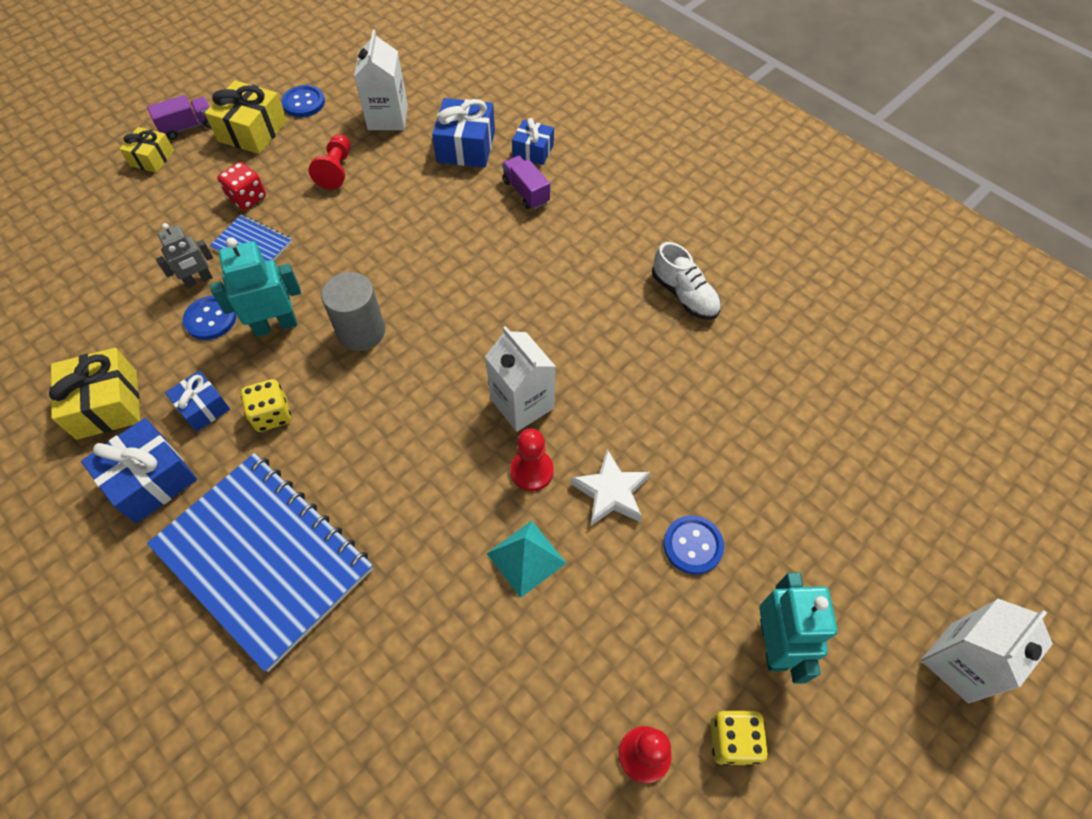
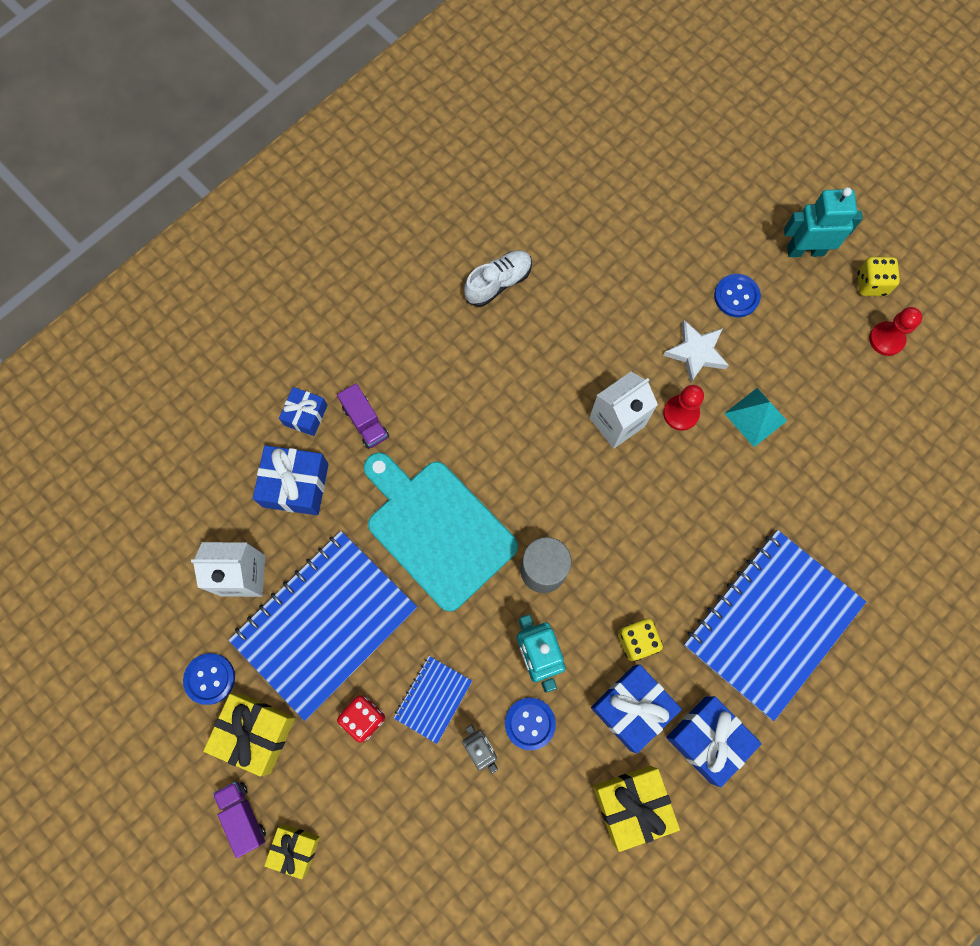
camera: 90 degrees left, 15 degrees up
blue gift [165,371,230,432] -> blue gift [591,664,682,754], size x1.61
red pawn [309,134,350,190] -> blue notebook [229,531,417,721]
purple truck [502,156,550,210] -> purple truck turned 90 degrees counterclockwise [337,383,389,449]
white carton [921,598,1053,703] -> none
none -> turquoise cutting board [364,452,518,612]

